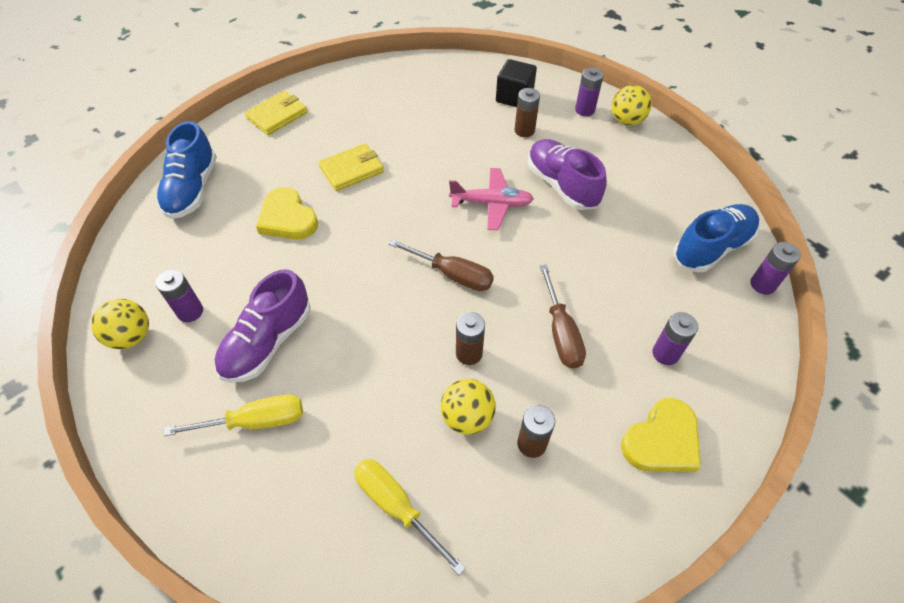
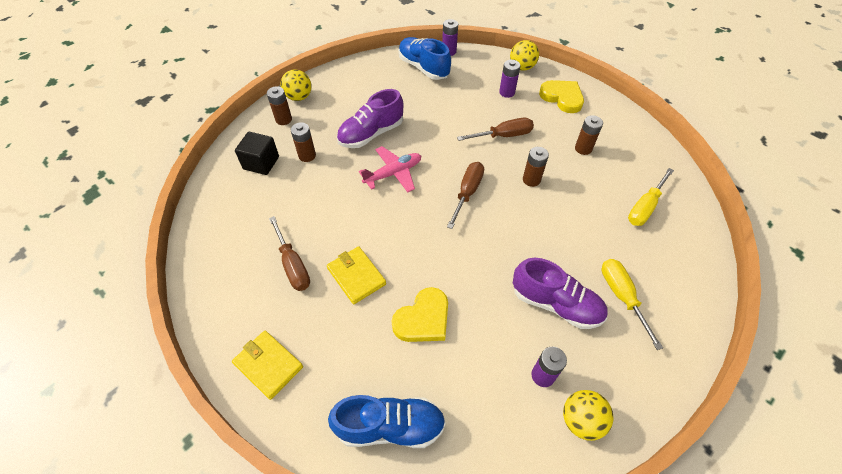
camera: 95 degrees left, 0 degrees up
yellow ball [441,379,496,435] -> yellow ball moved to [510,40,539,71]
pink plane [449,168,534,230] -> pink plane turned 60 degrees clockwise [359,146,421,192]
purple battery [575,68,604,116] -> brown battery [267,86,292,125]
none -> brown screwdriver [269,216,310,291]

